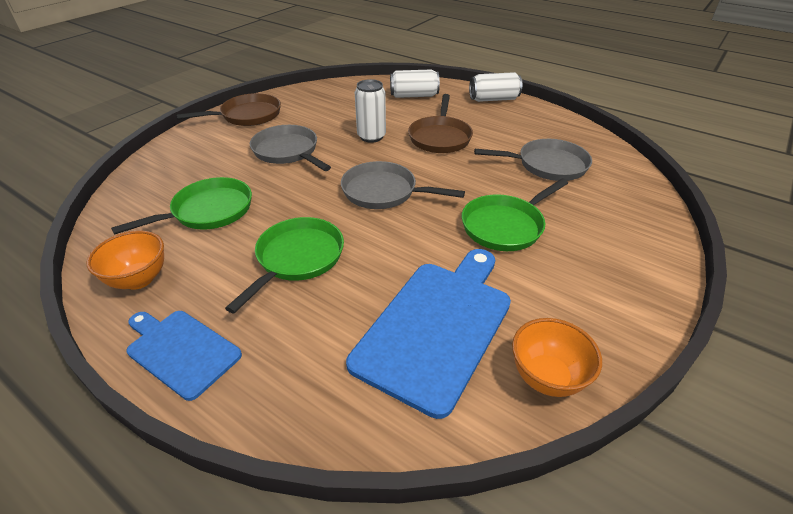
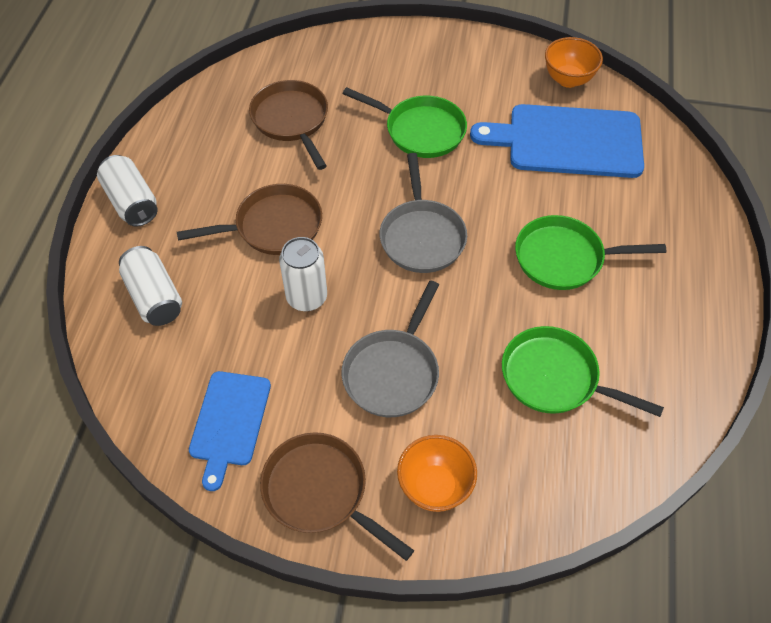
camera: 115 degrees left, 15 degrees up
orange bowl [87,230,164,290] -> orange bowl moved to [397,435,477,512]
blue cutting board [126,311,242,401] -> blue cutting board moved to [189,371,271,491]
grey pan [474,139,592,181] -> brown pan [249,80,328,170]

